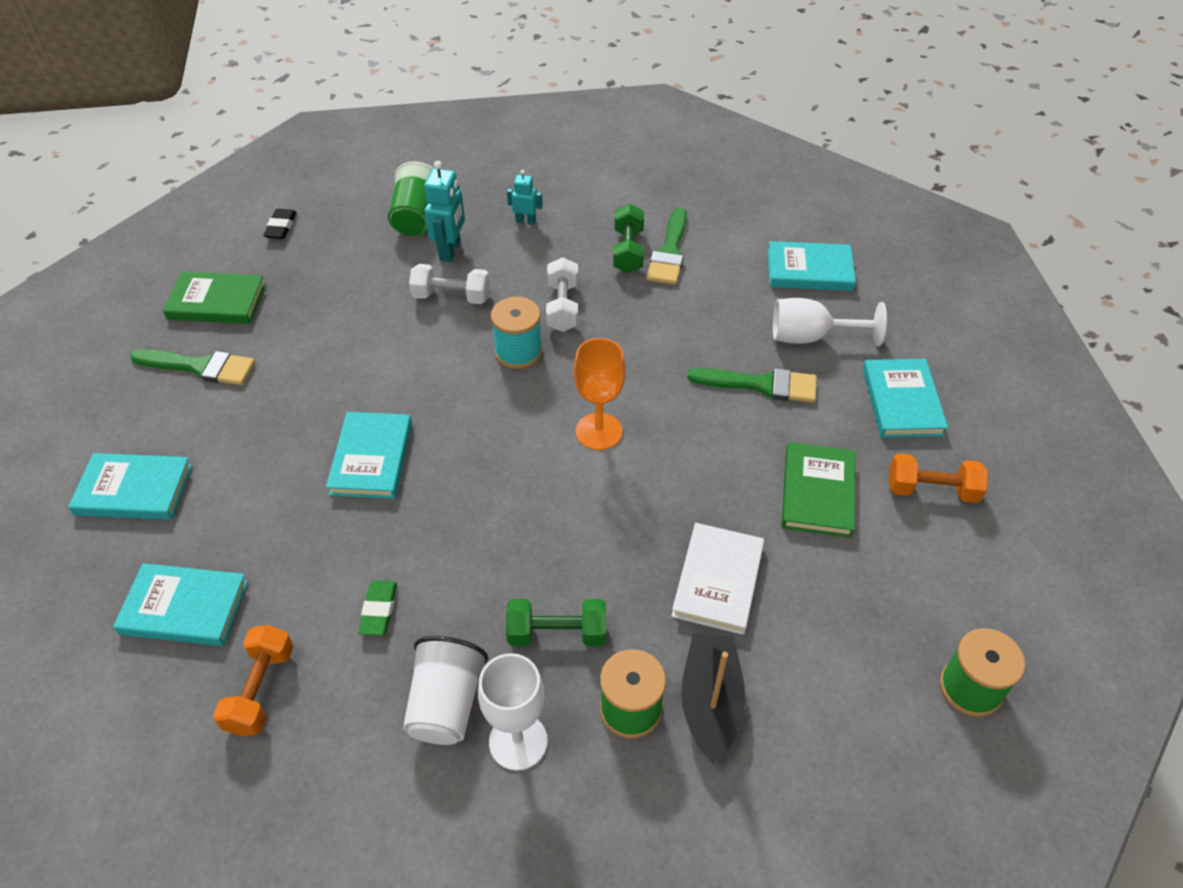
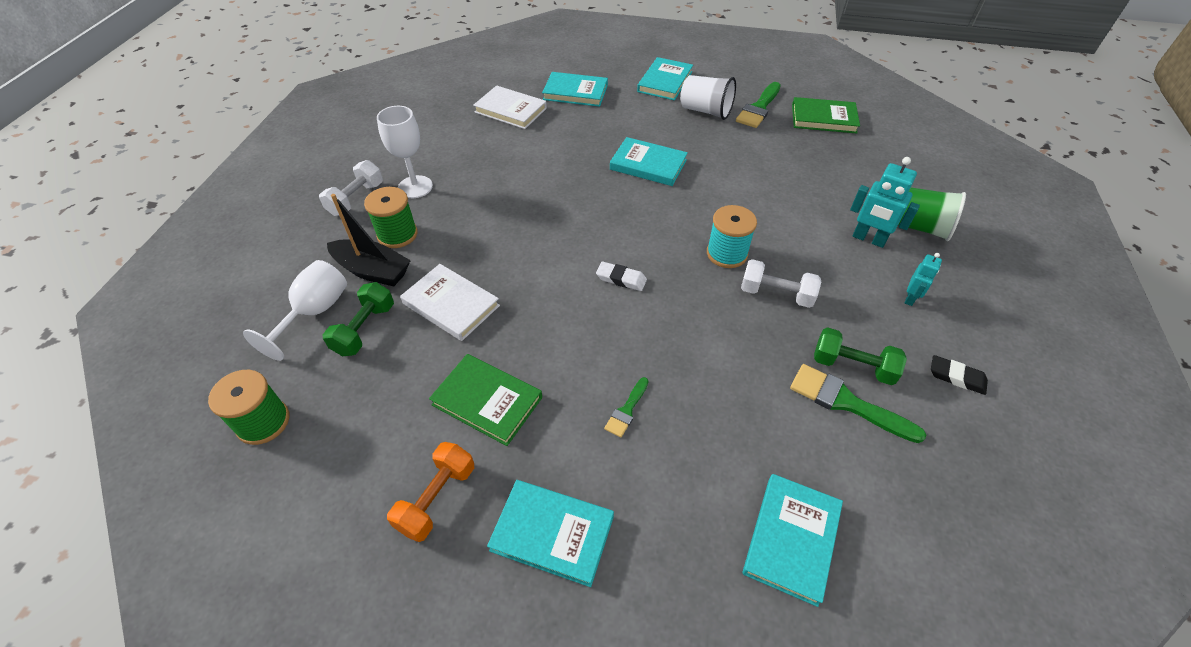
camera: 110 degrees right, 0 degrees up
turquoise book [113,563,248,646] -> turquoise book turned 75 degrees clockwise [542,72,608,107]
green book [163,272,266,324] -> green book turned 75 degrees clockwise [792,97,860,134]
orange dumbbell [213,625,294,736] -> white book [473,85,547,129]
black eraser [263,209,297,239] -> black eraser moved to [931,355,988,395]
green eraser [358,580,397,636] -> none
white cup [403,636,488,745] -> white cup moved to [680,75,736,120]
white dumbbell [409,264,490,304] -> white dumbbell moved to [319,160,383,216]
green dumbbell [506,599,606,646] -> green dumbbell moved to [323,282,394,356]
orange goblet [574,338,626,450] -> white eraser [596,262,647,291]
green brush [687,368,817,403] -> green brush [604,377,648,437], size x0.56
white goblet [773,298,887,347] -> white goblet moved to [243,260,347,361]

